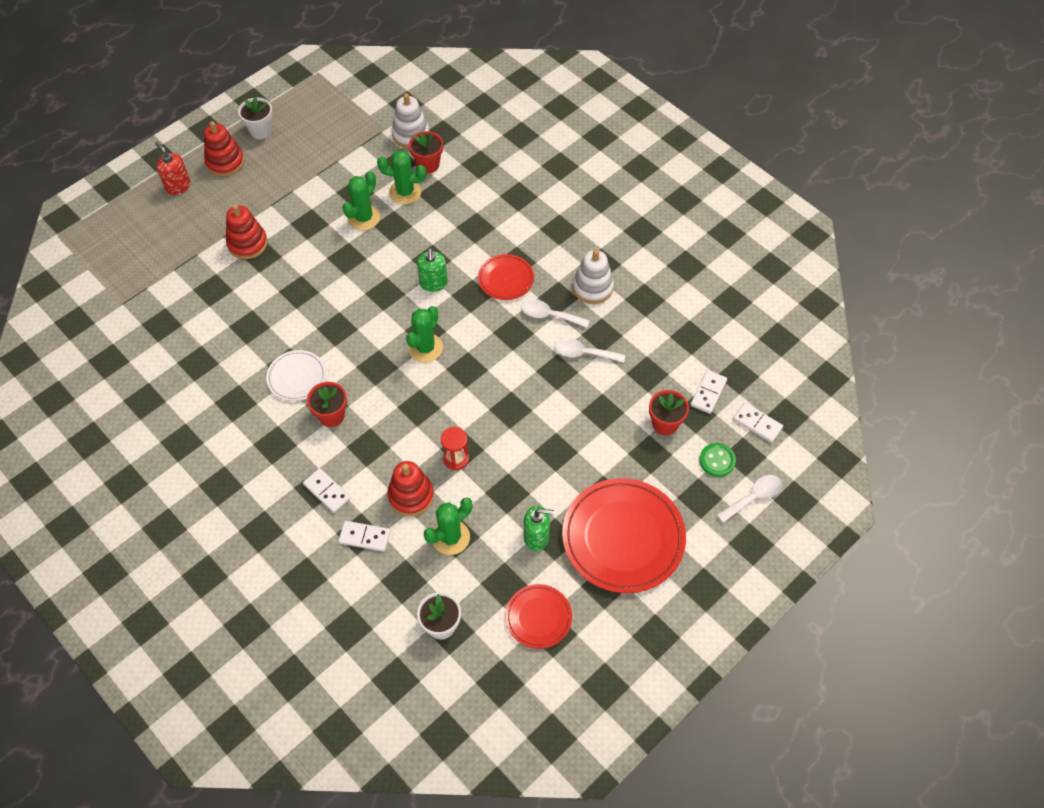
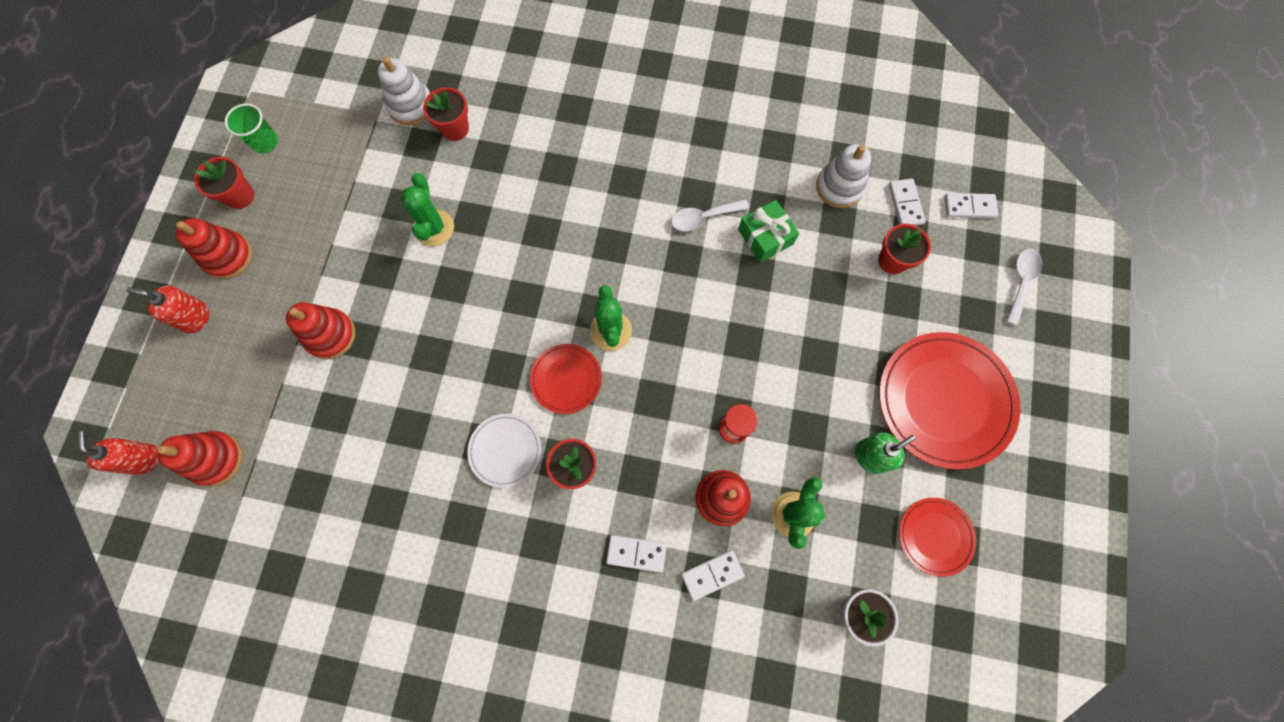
camera: 35 degrees left, 15 degrees up
white flower pot [238,97,273,139] -> red flower pot [194,157,254,209]
green cactus [377,150,426,204] -> none
green soap dispenser [417,248,448,292] -> none
red plate [478,254,534,300] -> red plate moved to [530,344,602,414]
white spoon [555,339,625,363] -> green gift [738,200,799,263]
white stacking toy [572,249,614,304] -> white stacking toy moved to [816,144,871,208]
green button [699,443,736,477] -> none
none -> red soap dispenser [78,431,159,475]
none -> red stacking toy [158,431,243,486]
none -> green cup [224,103,278,153]

